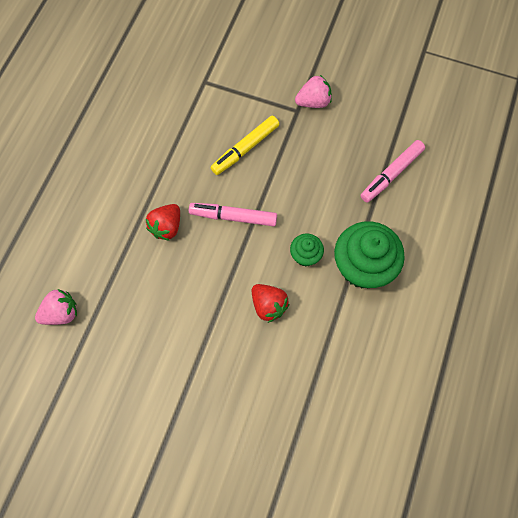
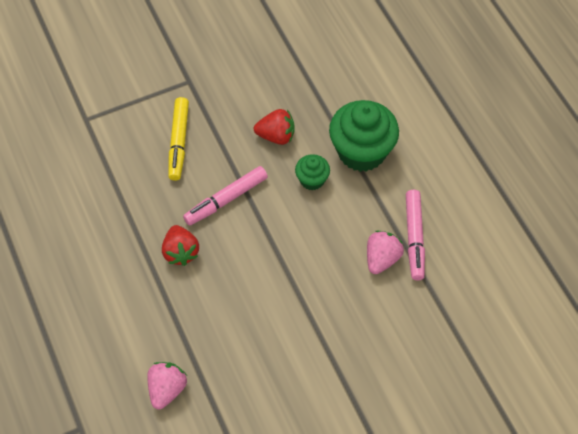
camera: 45 degrees left, 10 degrees down
red strawberry [252,284,289,323] -> red strawberry moved to [254,109,295,145]
pink strawberry [295,75,332,108] -> pink strawberry moved to [367,230,404,274]
pink marker [361,140,425,203] -> pink marker moved to [406,190,425,280]

